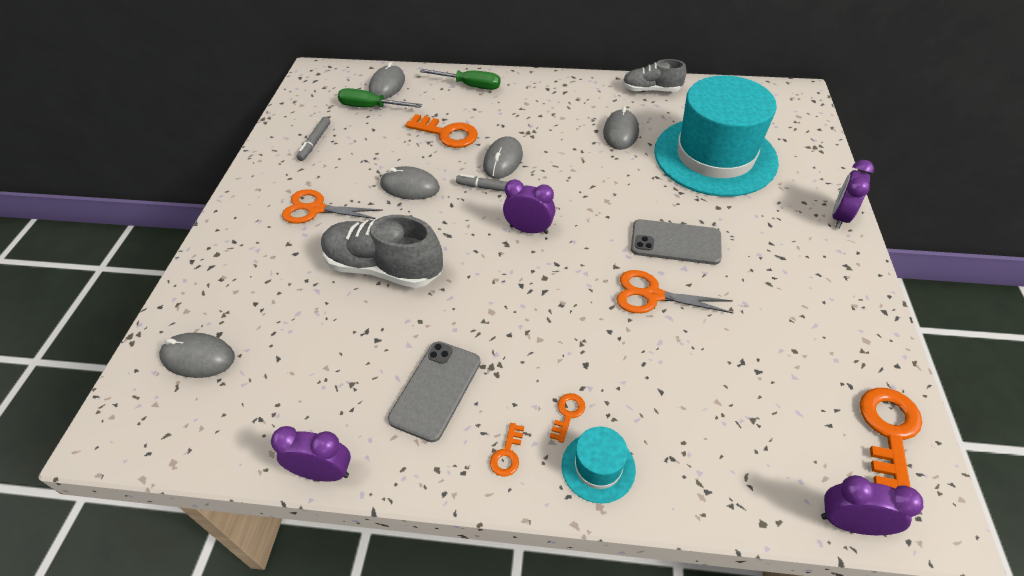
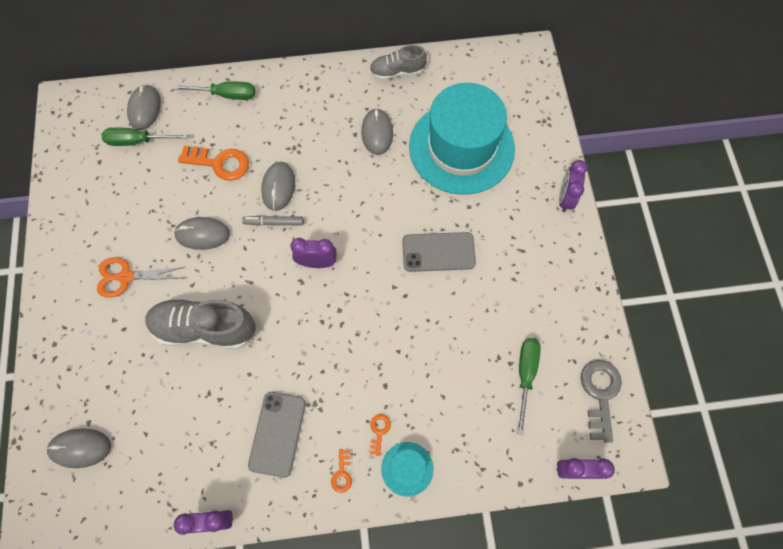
camera: 15 degrees left, 20 degrees up
grey marker [296,117,330,161] -> none
orange scissors [616,270,733,313] -> none
orange key [860,388,922,489] -> grey key [581,360,622,443]
none -> green screwdriver [517,338,541,435]

